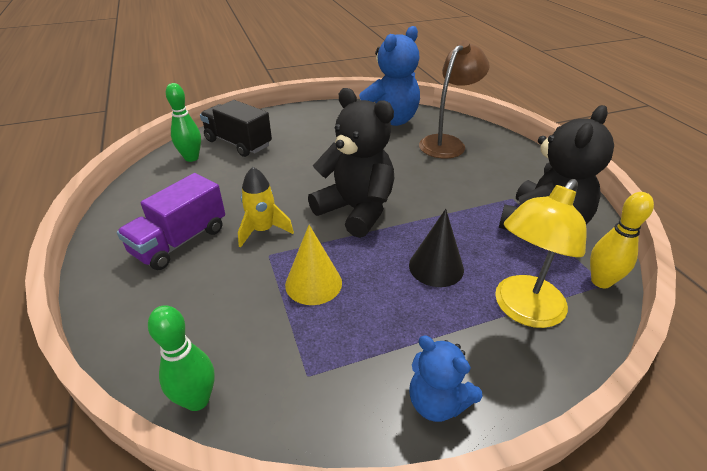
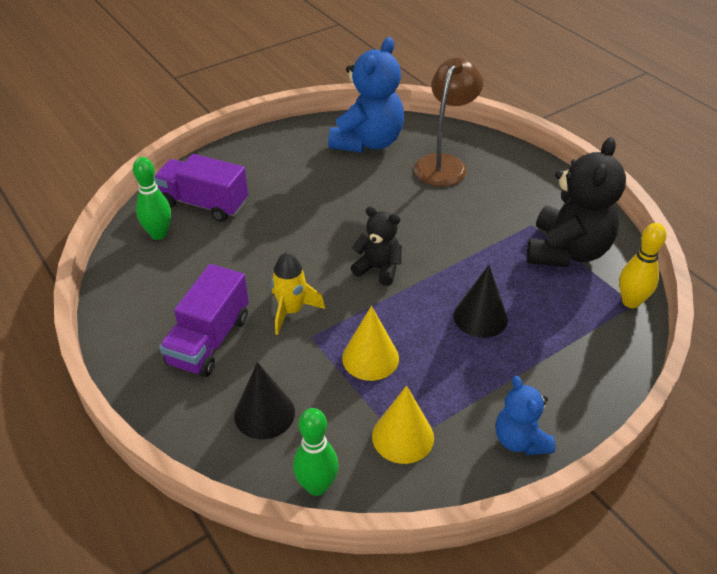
camera: 15 degrees left, 5 degrees up
black truck [200,100,272,157] -> purple truck [154,154,248,222]
black teddy bear [308,88,394,238] -> black teddy bear [351,207,402,286], size x0.55
blue teddy bear [409,336,483,422] -> blue teddy bear turned 45 degrees clockwise [496,376,555,455]
yellow lamp [495,179,587,328] -> none
none -> black cone [234,362,295,439]
none -> yellow cone [372,386,434,464]

